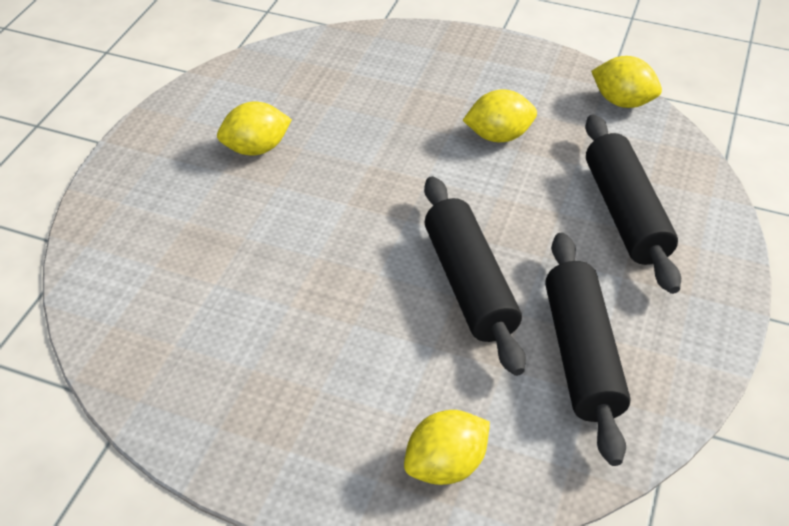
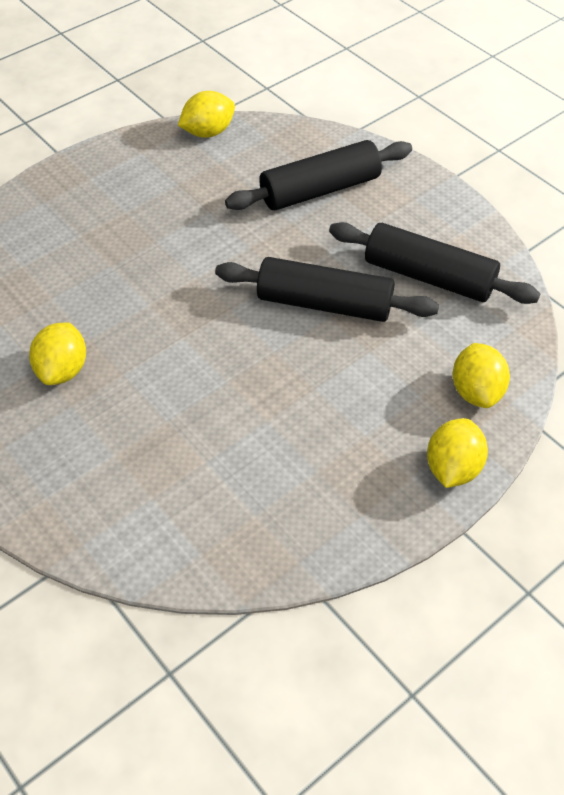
camera: 60 degrees left, 5 degrees up
yellow lemon [463,89,537,142] -> yellow lemon moved to [427,418,488,488]
black rolling pin [585,114,681,294] -> black rolling pin turned 45 degrees counterclockwise [225,140,412,210]

